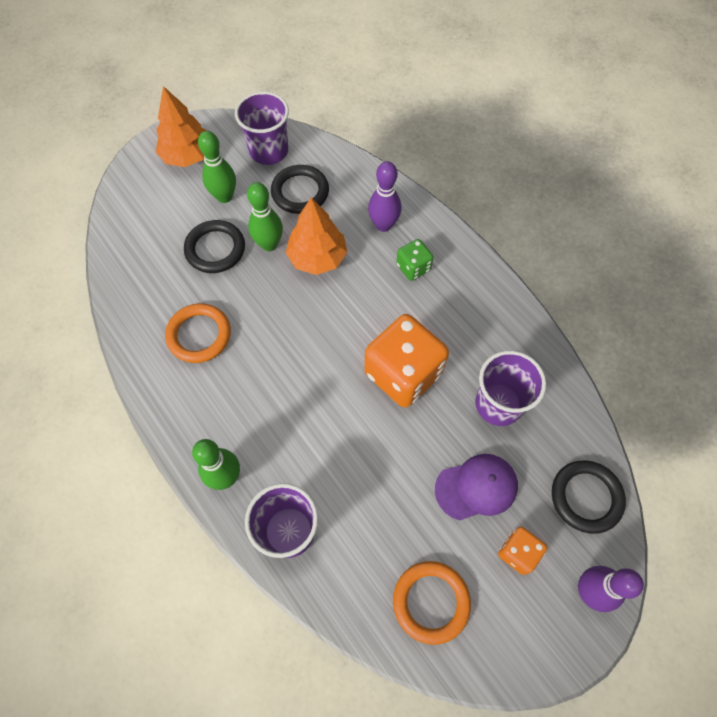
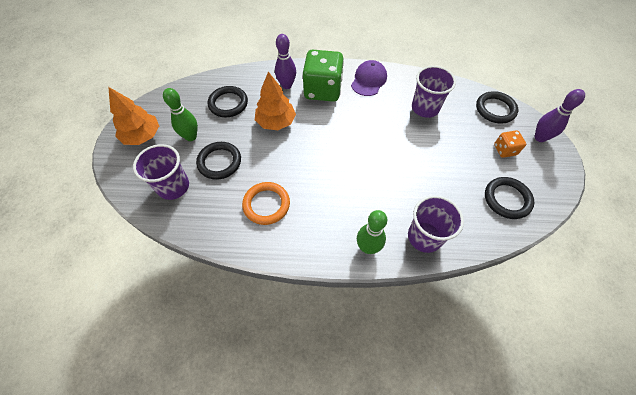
camera: 50 degrees left, 5 degrees down
purple cup [235,91,289,165] -> purple cup moved to [133,144,189,200]
green bowling pin [247,182,283,251] -> none
orange dice [365,314,449,408] -> none
orange ring [393,561,471,645] -> black ring [485,177,534,219]
green dice [396,239,433,281] -> green dice [303,50,344,102], size x2.04
purple cap [435,454,518,520] -> purple cap moved to [351,60,387,96]

